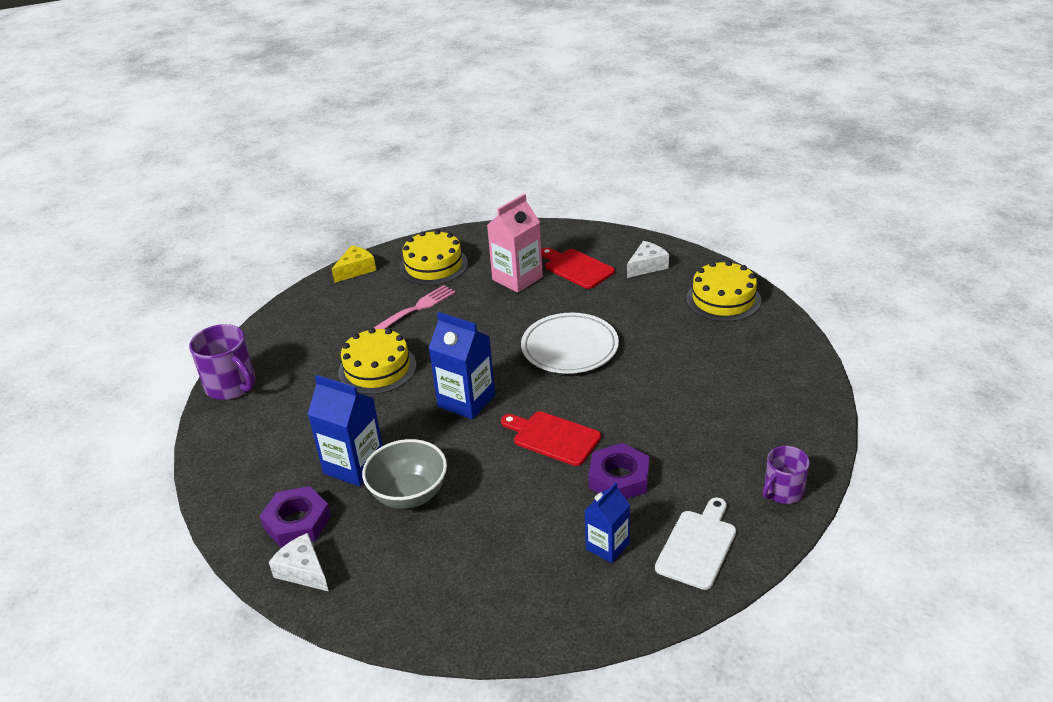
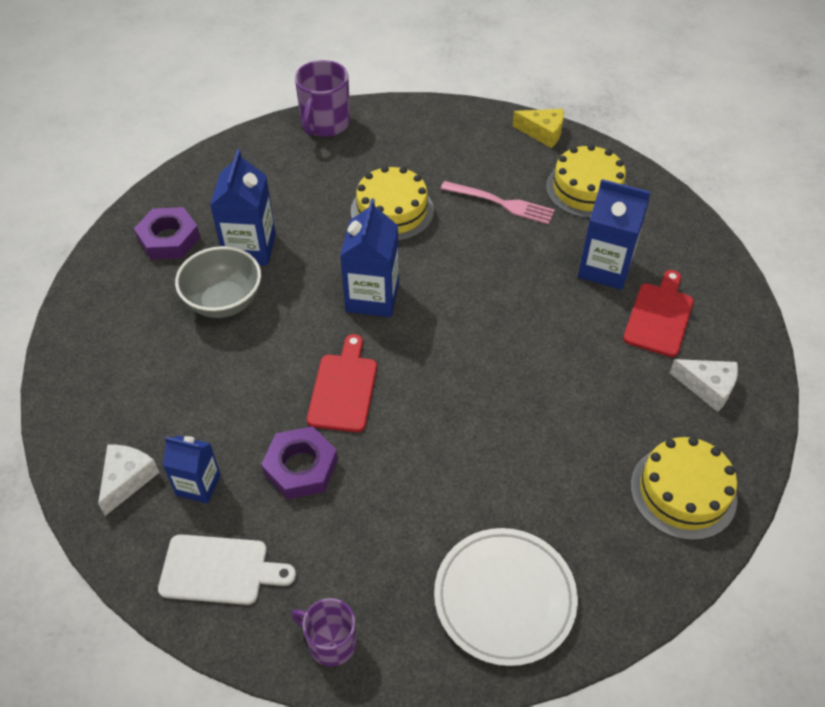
camera: 65 degrees right, 15 degrees up
white cheese [269,533,329,591] -> white cheese moved to [98,445,160,516]
pink carton [487,194,543,293] -> blue carton [578,179,650,290]
white plate [521,313,619,374] -> white plate moved to [434,528,578,666]

